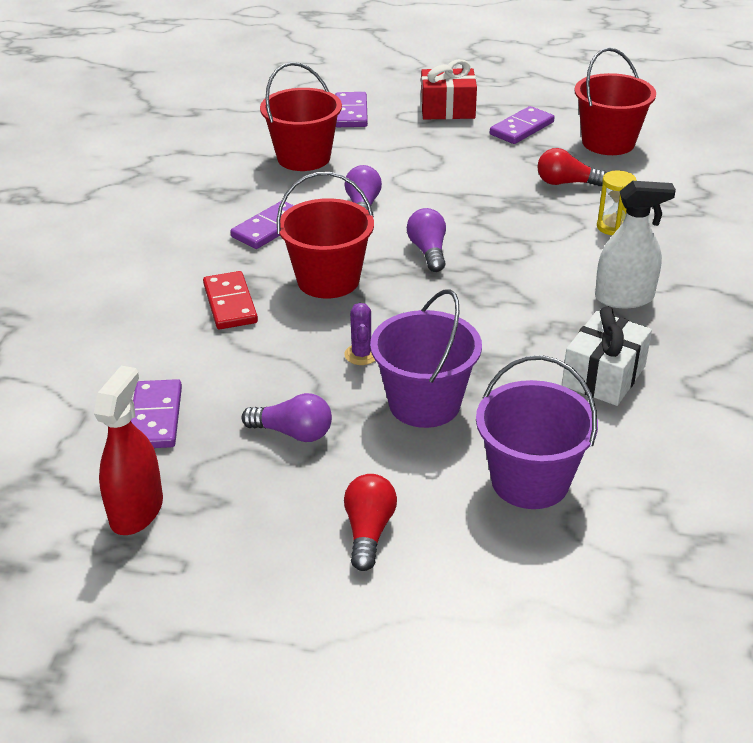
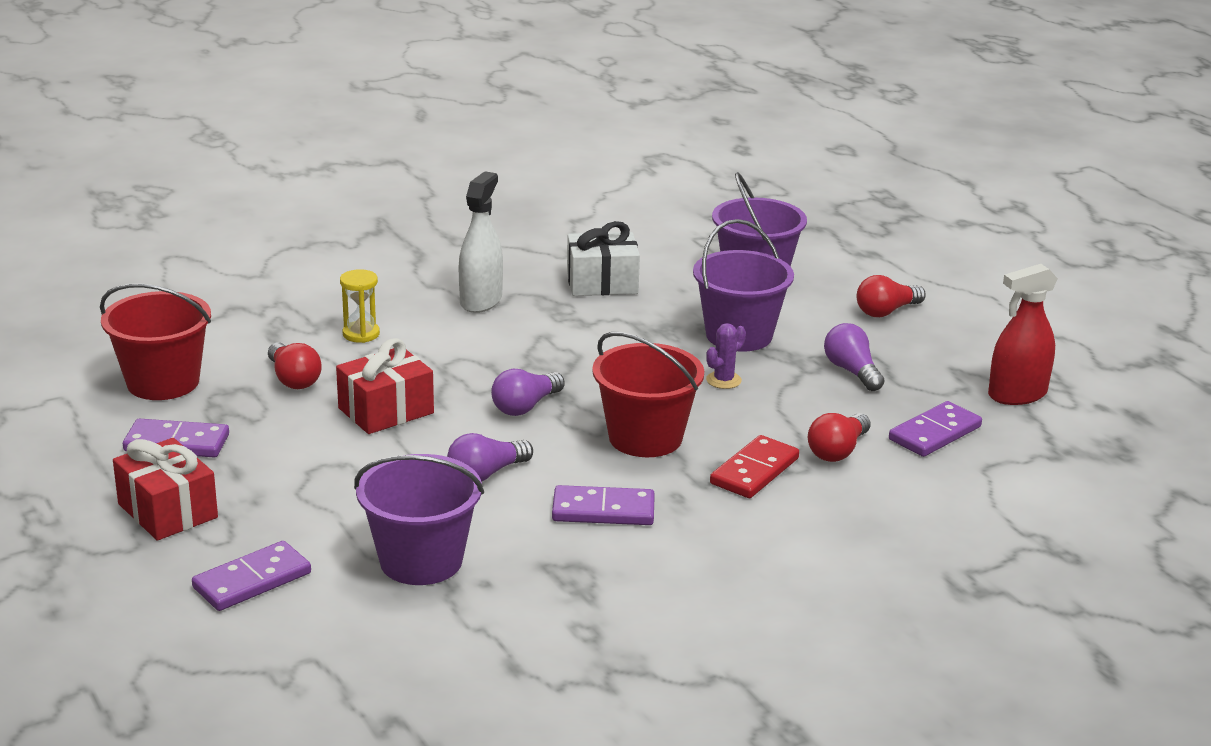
camera: 130 degrees left, 10 degrees down
red bucket [260,62,342,171] -> purple bucket [354,454,484,585]
white spray bottle [595,181,676,308] -> white spray bottle turned 60 degrees clockwise [459,171,503,313]
none -> red gift [336,338,434,434]
none -> red light bulb [808,413,870,462]

